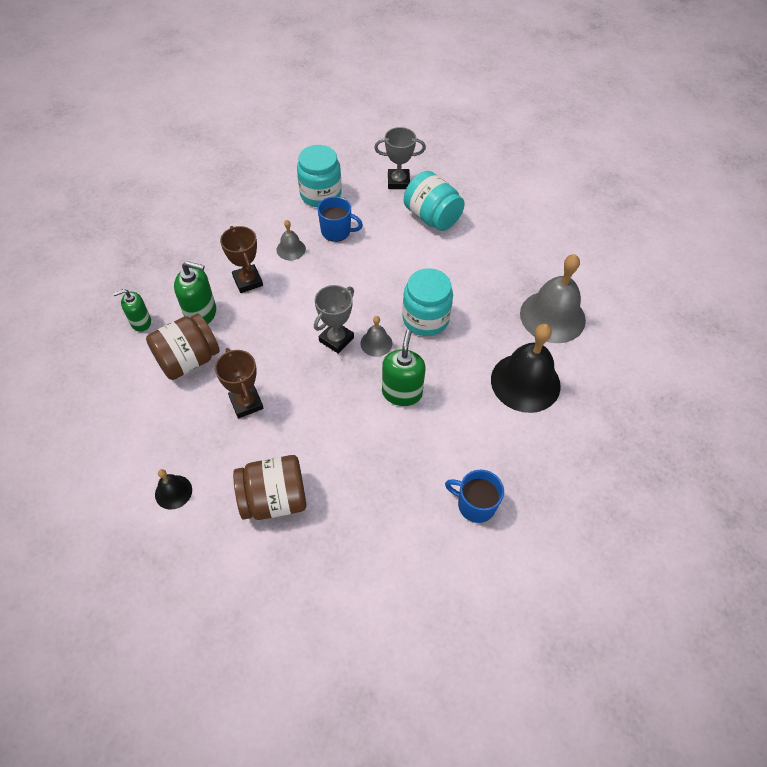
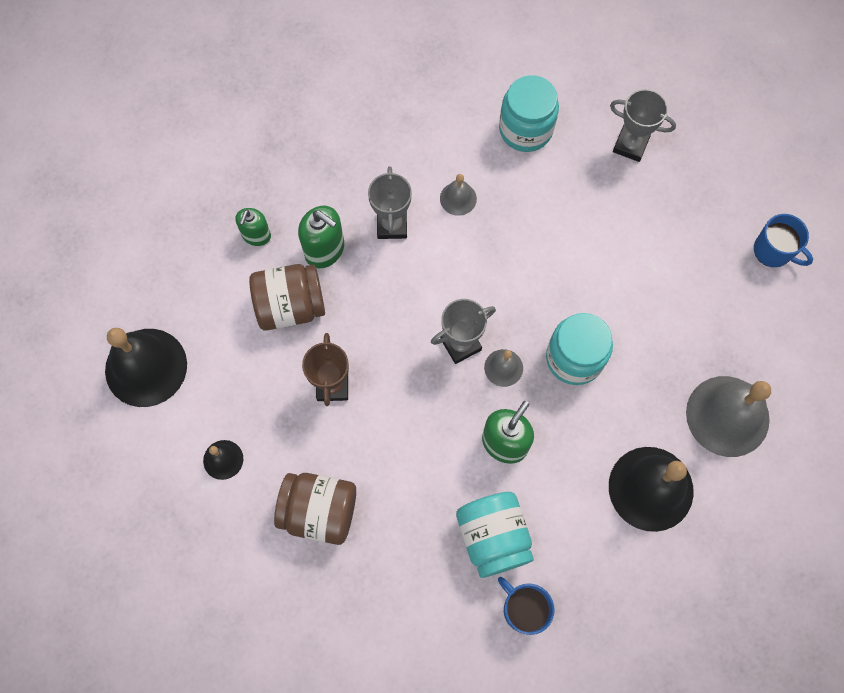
camera: 25 degrees right, 15 degrees up
green soap dispenser [113,289,151,332] -> green soap dispenser turned 75 degrees counterclockwise [235,208,271,246]
brown trophy [220,226,263,293] -> grey trophy [368,166,412,239]
blue mug [318,196,363,242] -> blue mug moved to [754,214,813,267]
turquoise jar [404,171,465,231] -> turquoise jar moved to [456,492,534,578]
none -> black bell [105,328,187,407]

